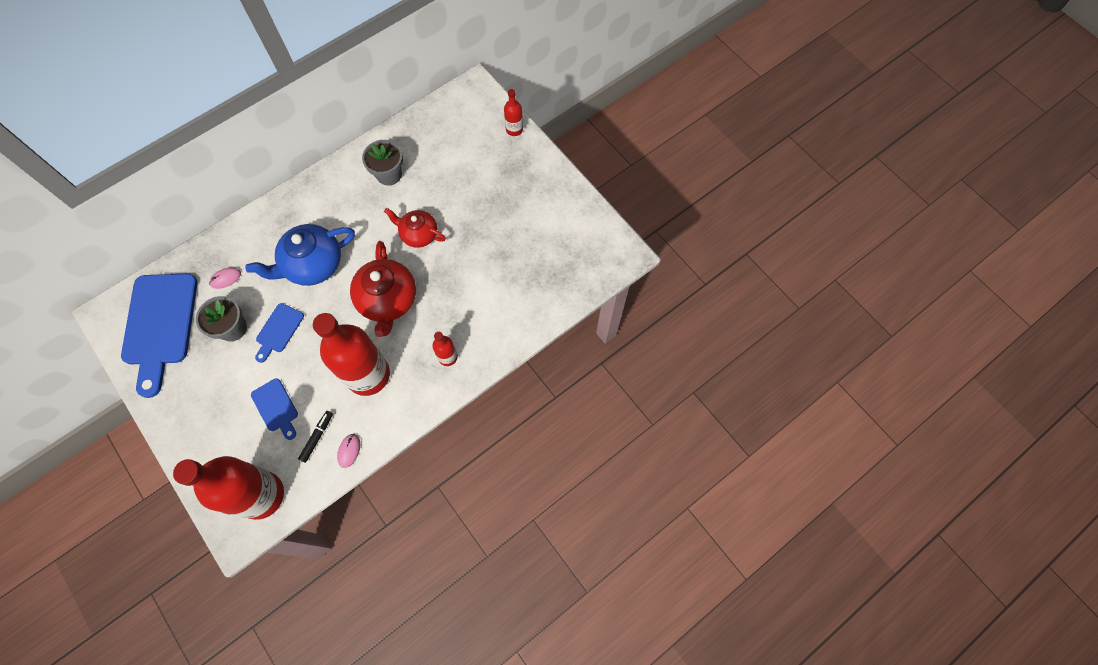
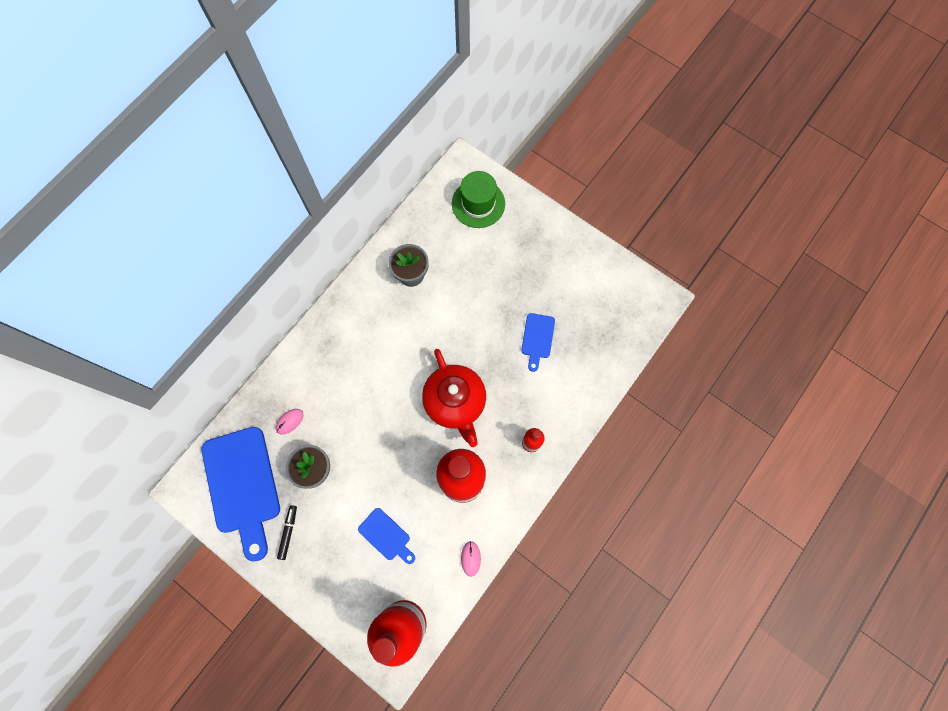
camera: 15 degrees left, 5 degrees up
blue teapot [245,224,355,286] -> none
blue cutting board [255,303,304,363] -> blue cutting board moved to [521,313,555,372]
black marker [298,411,333,463] -> black marker moved to [277,505,297,560]
red teapot [384,208,446,248] -> none
red bottle [504,89,523,136] -> none
none -> green hat [452,171,505,228]

